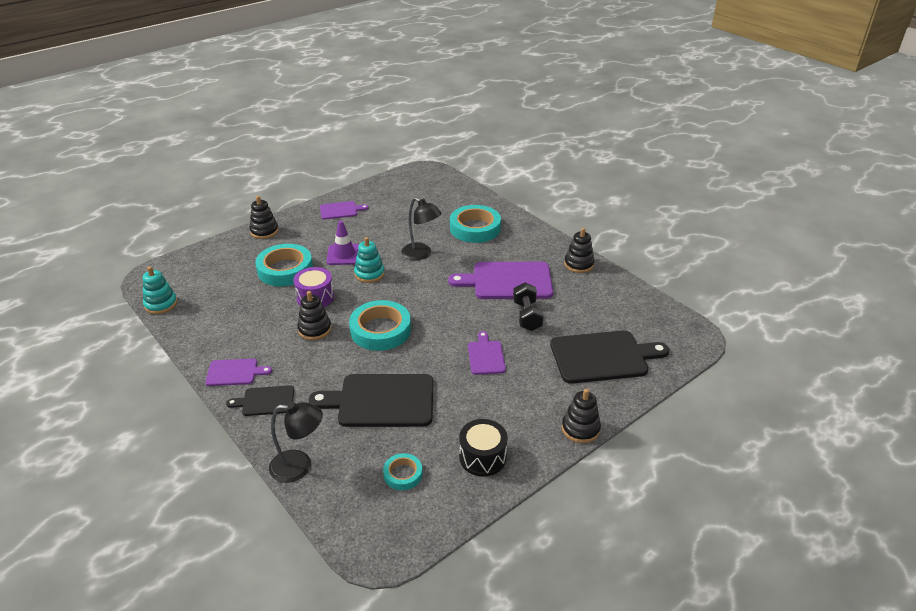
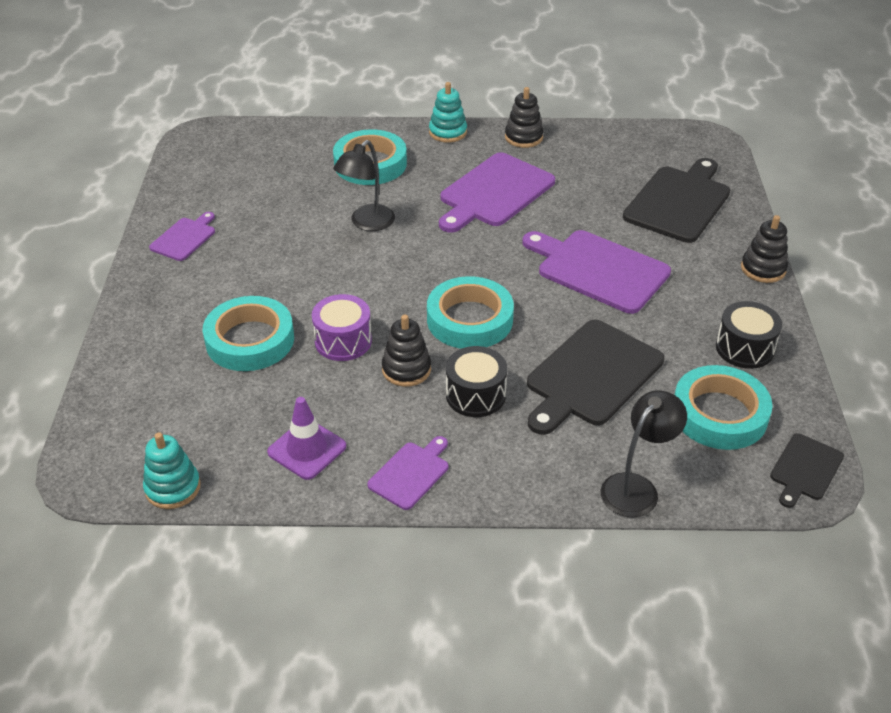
camera: 50 degrees left, 5 degrees up
black cutting board [226,385,294,416] -> black cutting board moved to [770,433,844,508]
black stacking toy [249,196,279,239] -> none
purple traffic cone [326,220,359,265] -> purple traffic cone moved to [267,397,346,480]
turquoise stacking toy [354,237,385,283] -> turquoise stacking toy moved to [429,82,467,143]
turquoise tape [383,453,423,490] -> turquoise tape [675,365,773,450], size x1.91
black lamp [401,197,442,260] -> black lamp turned 135 degrees clockwise [333,140,395,231]
purple cutting board [468,331,506,375] -> purple cutting board [522,230,671,314], size x1.89
black dumbbell [513,282,544,331] -> none
none -> black drum [446,346,507,417]

